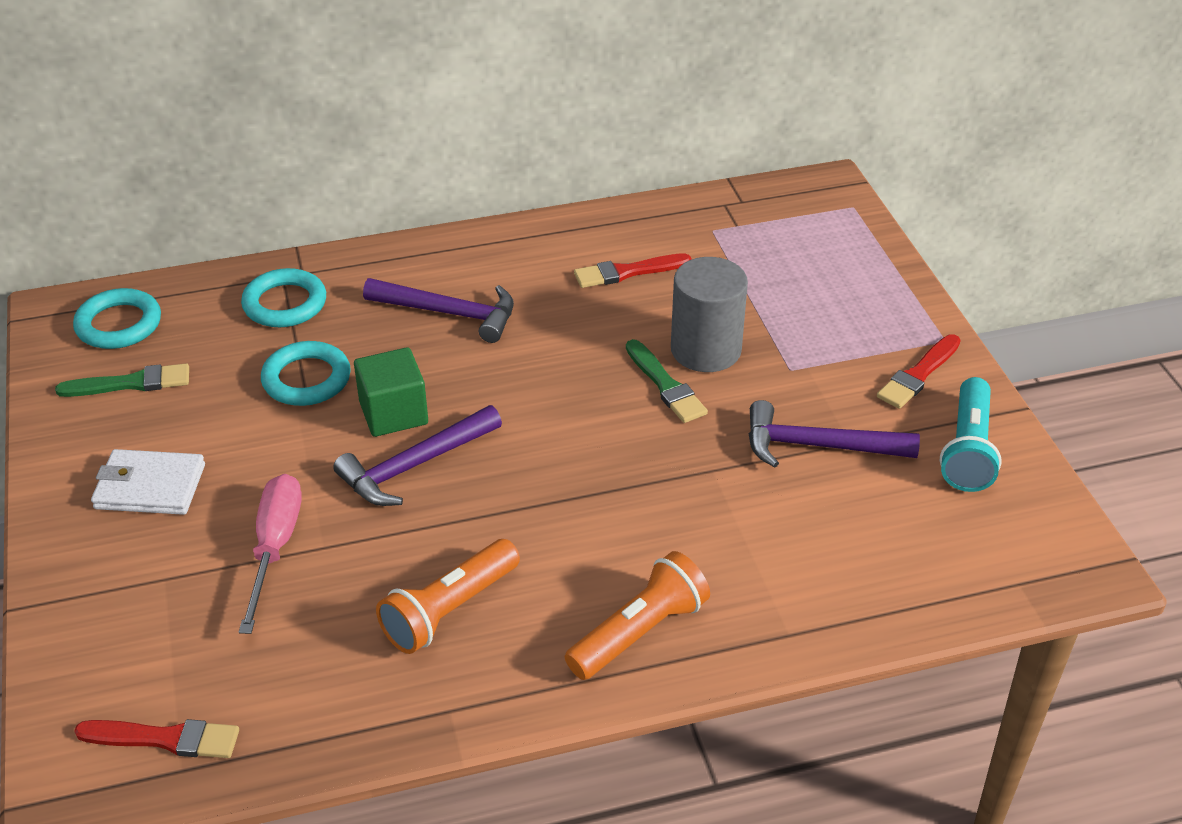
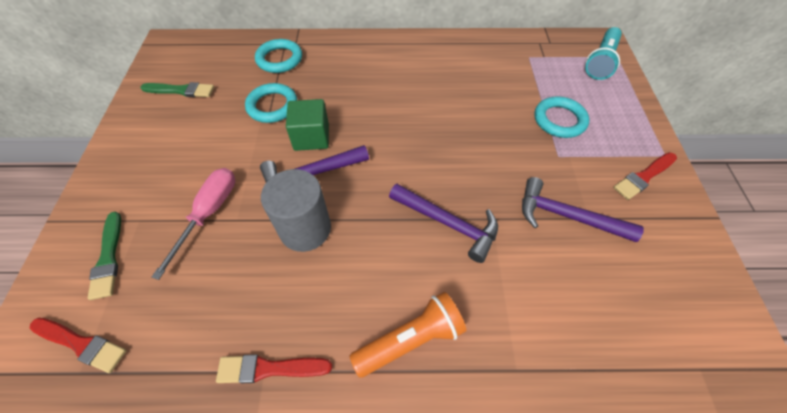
camera: 15 degrees right, 15 degrees up
turquoise ring [73,288,161,349] -> turquoise ring moved to [534,96,589,138]
white wallet [91,449,205,515] -> none
purple hammer [363,278,514,343] -> purple hammer moved to [389,184,498,263]
orange flashlight [376,539,520,654] -> none
red brush [574,253,691,288] -> red brush moved to [216,354,332,383]
green brush [626,339,708,423] -> green brush moved to [88,211,121,300]
grey cylinder [671,257,748,372] -> grey cylinder moved to [261,169,331,252]
turquoise flashlight [940,377,1002,492] -> turquoise flashlight moved to [585,27,622,80]

